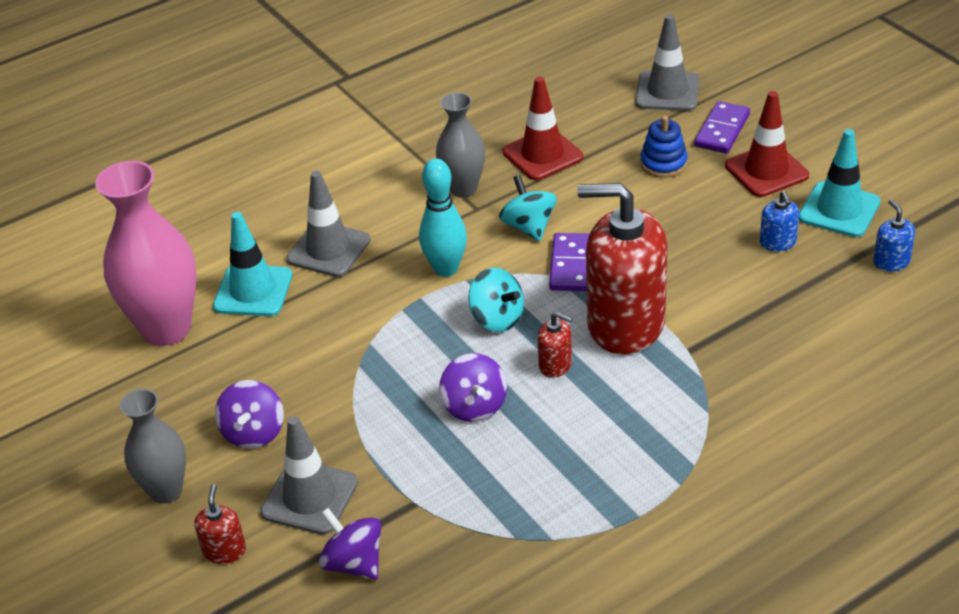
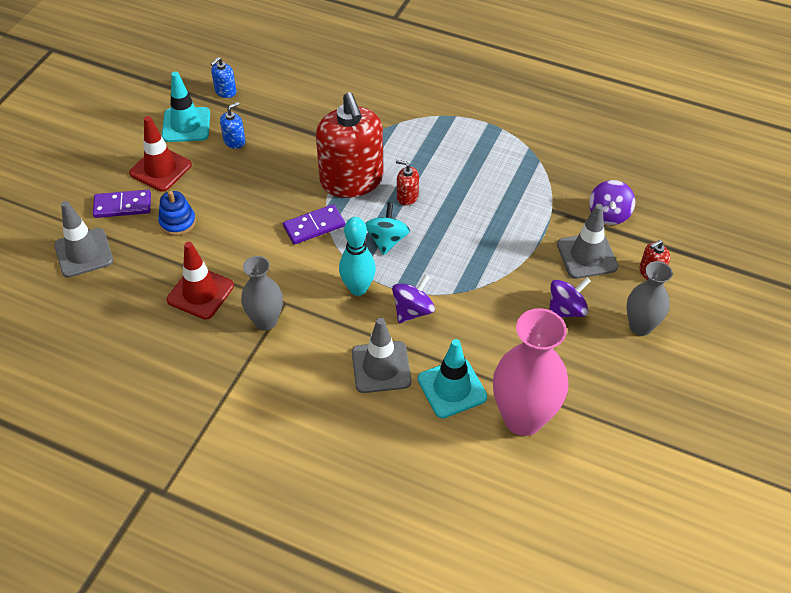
camera: 125 degrees left, 10 degrees up
purple spinning top [439,353,507,422] -> purple spinning top moved to [392,274,435,323]
turquoise spinning top [499,175,557,241] -> none
red soap dispenser [537,312,572,378] -> red soap dispenser turned 60 degrees counterclockwise [396,160,419,205]

